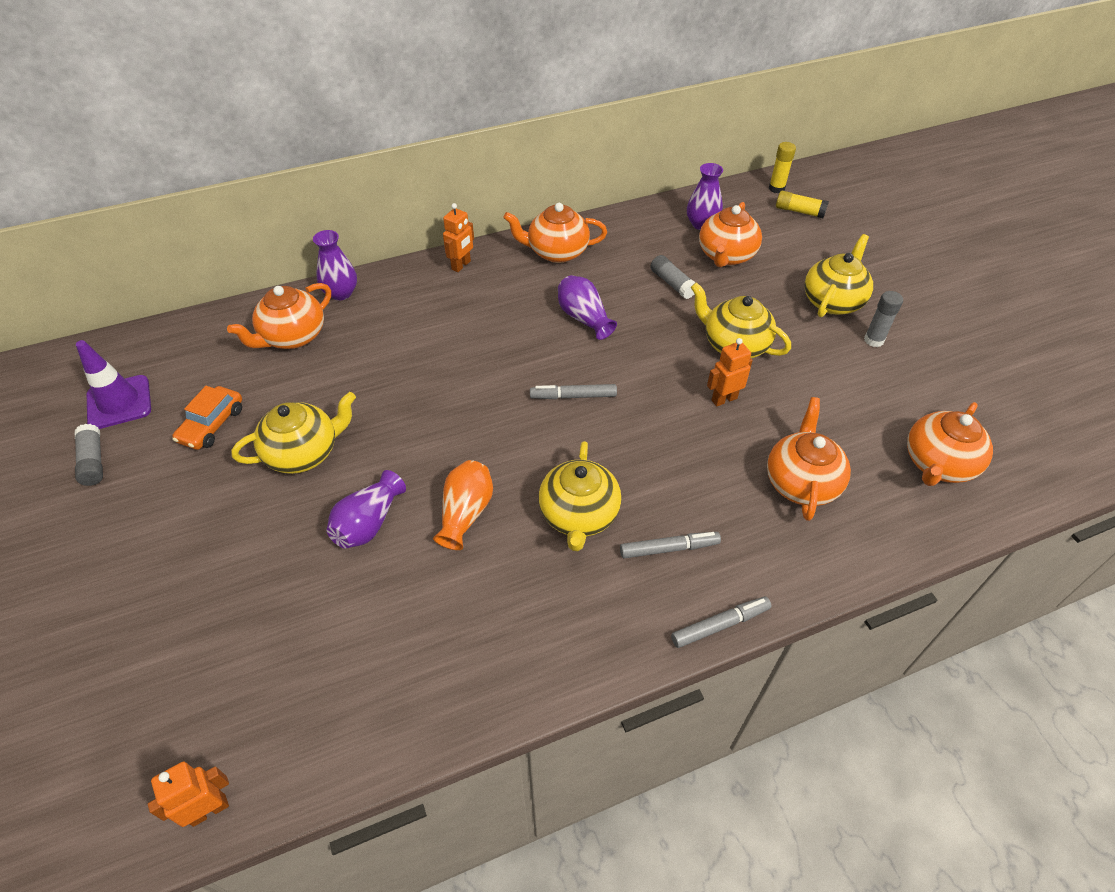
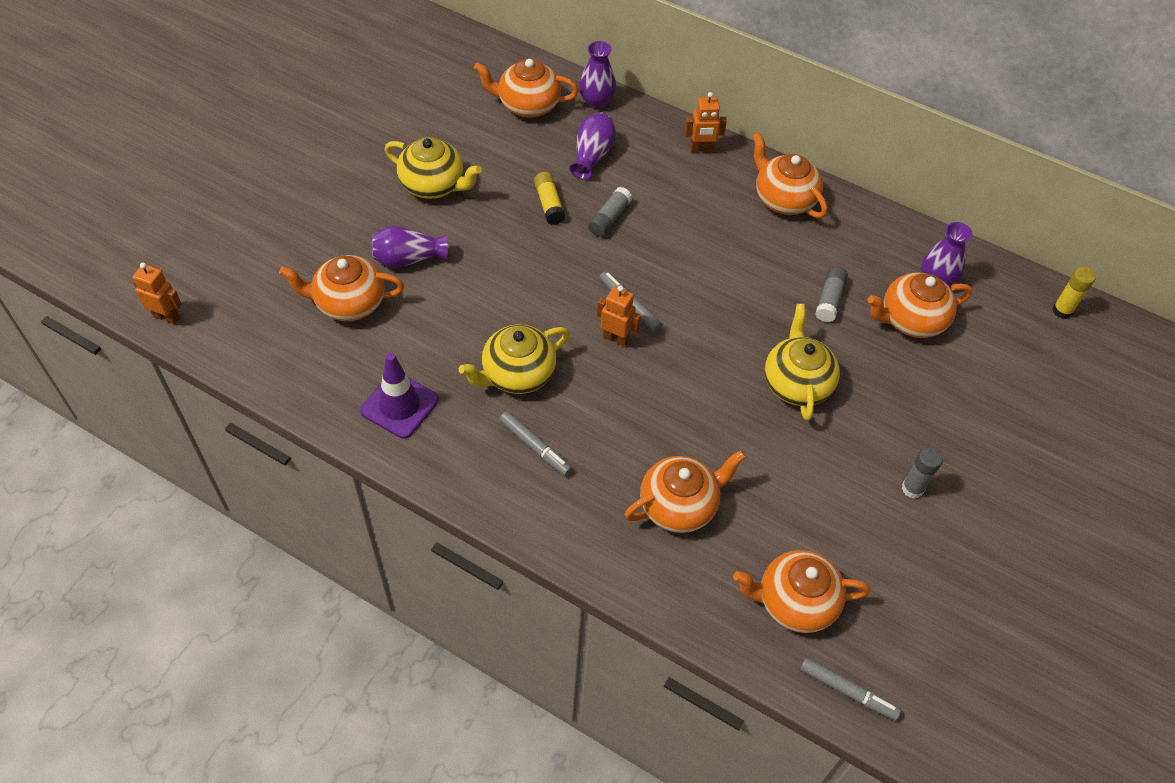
camera: 50 degrees right, 5 degrees up
grey glue stick [75,424,103,486] -> grey glue stick moved to [588,187,632,237]
purple traffic cone [76,340,151,429] -> purple traffic cone moved to [360,353,439,439]
orange car [172,386,242,450] -> none
orange vase [433,460,493,550] -> none
purple vase [558,275,617,340] -> purple vase moved to [570,112,616,180]
grey marker [671,597,771,648] -> grey marker moved to [800,657,901,721]
orange robot [707,338,753,407] -> orange robot moved to [597,285,641,347]
yellow glue stick [776,191,829,218] -> yellow glue stick moved to [534,172,565,225]
yellow teapot [804,234,873,317] -> none
none -> orange teapot [279,255,404,321]

